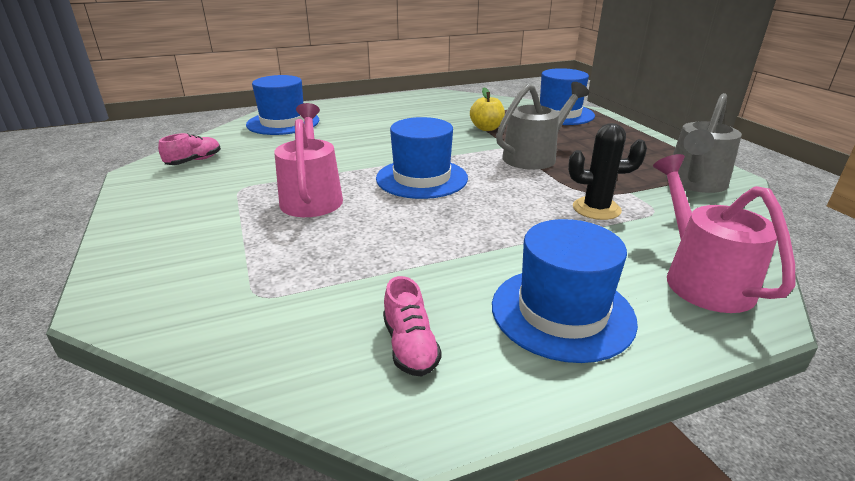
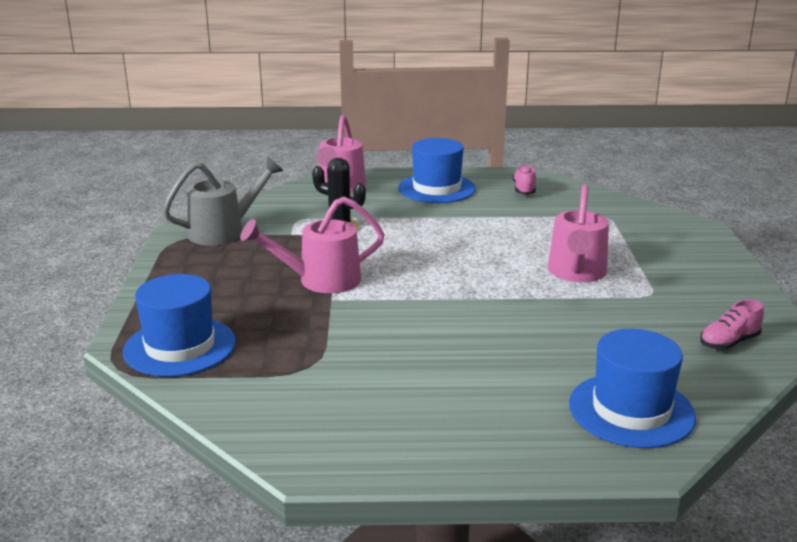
camera: 160 degrees left, 5 degrees down
blue hat [376,117,468,199] -> none
yellow apple [470,87,505,131] -> none
grey watering can [496,82,589,170] -> pink watering can [240,196,385,293]

